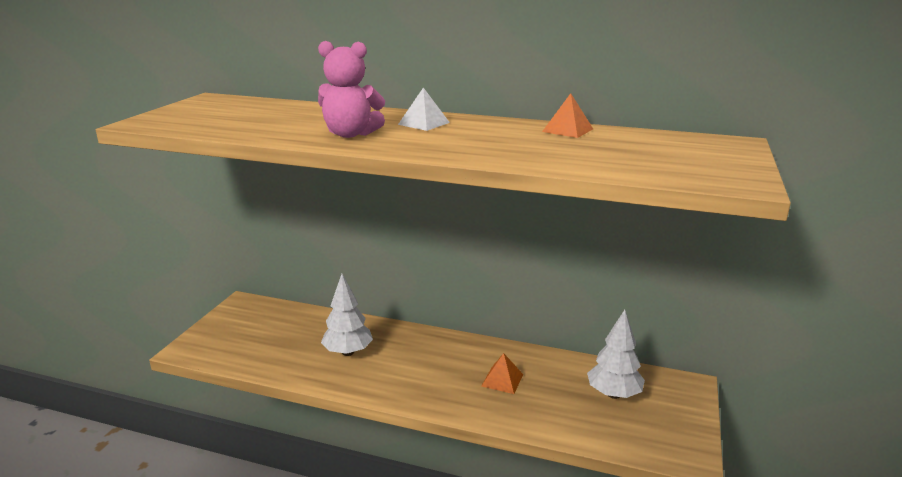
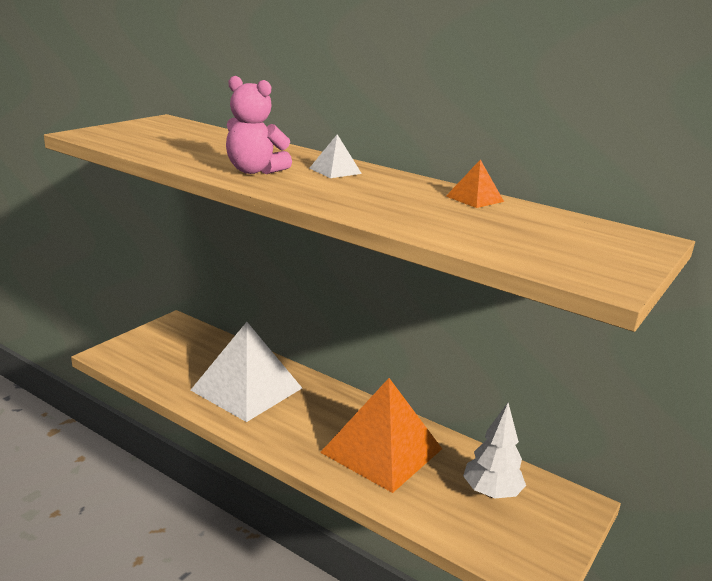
camera: 15 degrees right, 0 degrees up
white tree [321,274,373,356] -> white pyramid [191,322,302,422]
orange pyramid [482,353,523,394] -> orange pyramid [320,378,442,493], size x2.46

